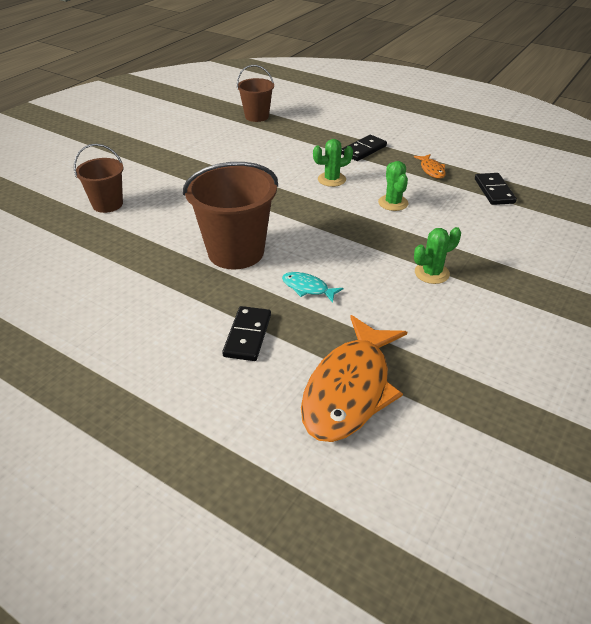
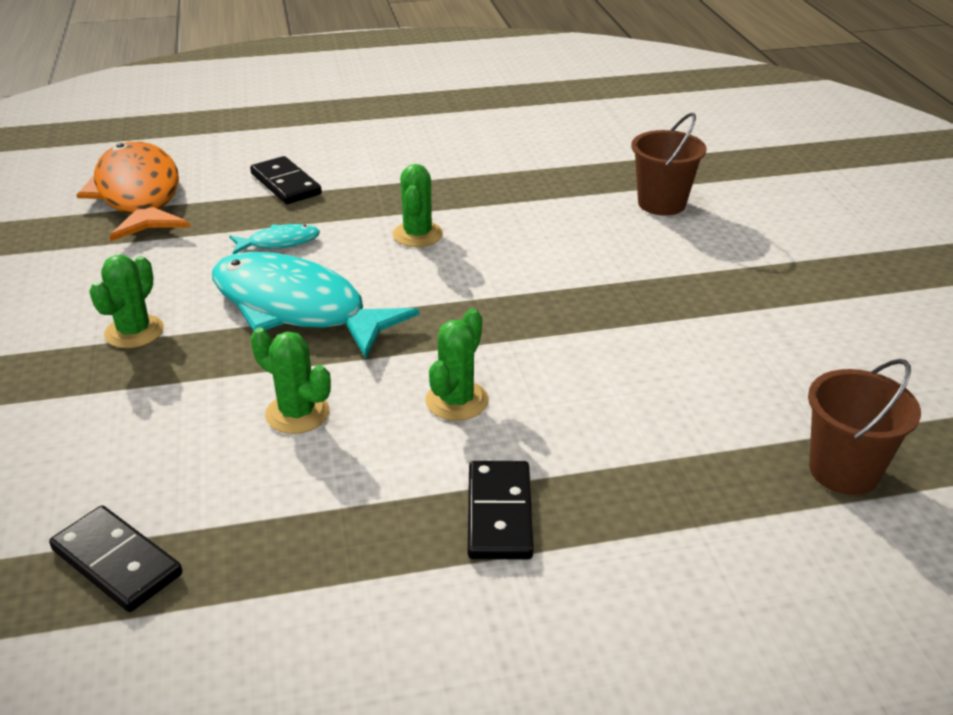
camera: 135 degrees right, 5 degrees down
brown bucket [183,162,278,270] -> green cactus [393,164,443,247]
orange fish [414,154,446,179] -> none
none -> turquoise fish [212,252,419,359]

